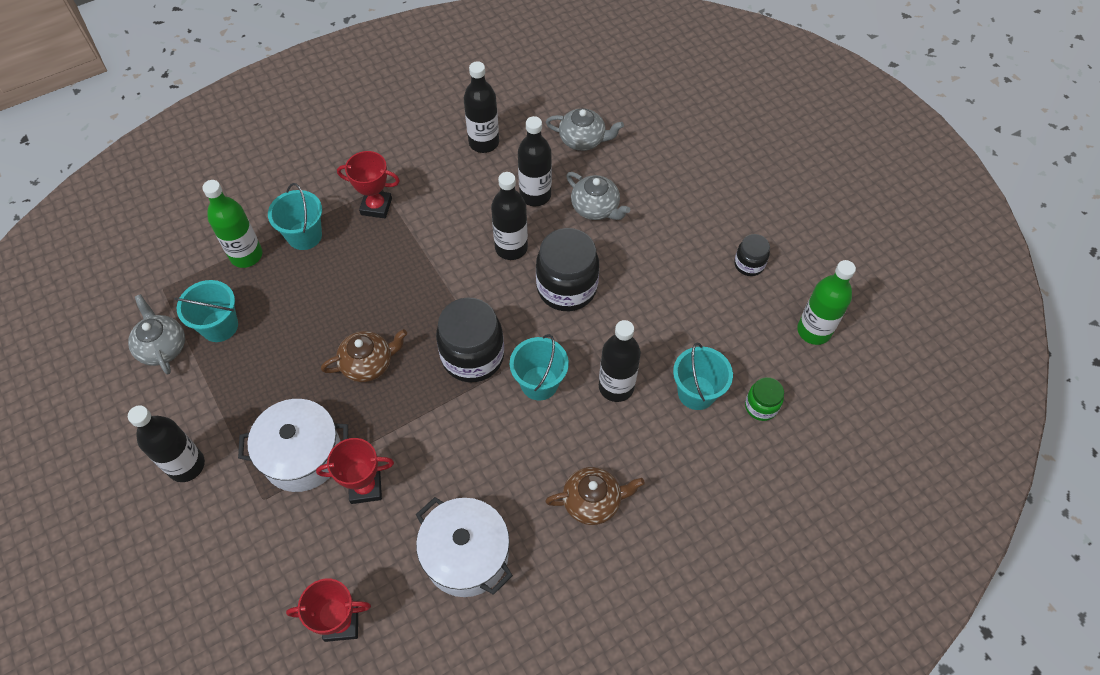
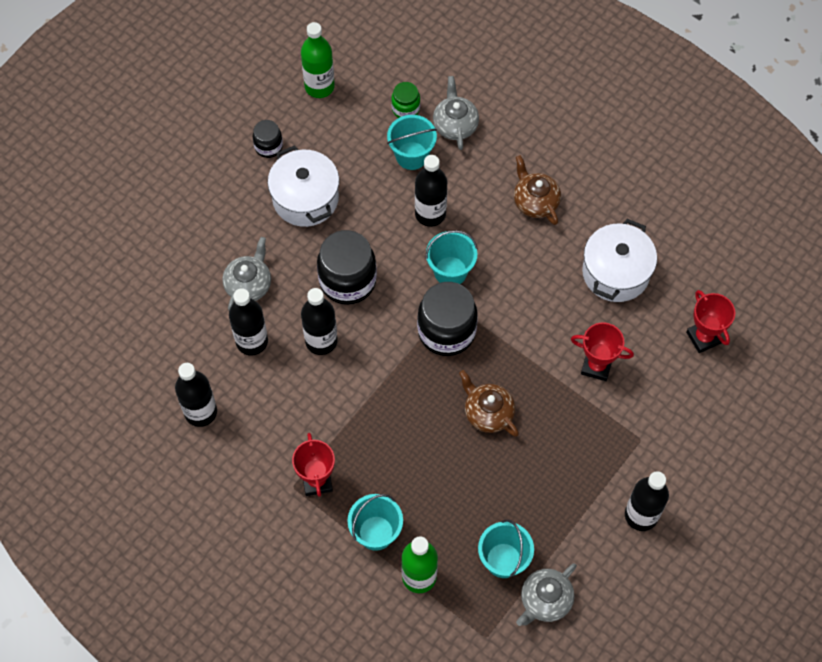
camera: 110 degrees left, 5 degrees up
white pot [238,399,348,492] -> white pot moved to [268,145,339,227]
red trophy [316,438,394,504] -> red trophy turned 45 degrees counterclockwise [571,323,634,381]
grey teapot [546,108,624,151] -> grey teapot moved to [433,76,479,150]

